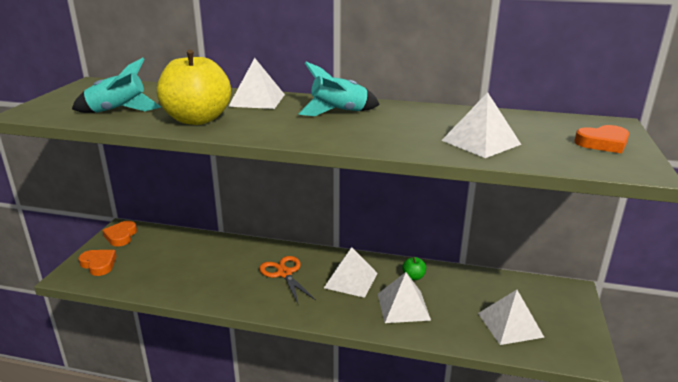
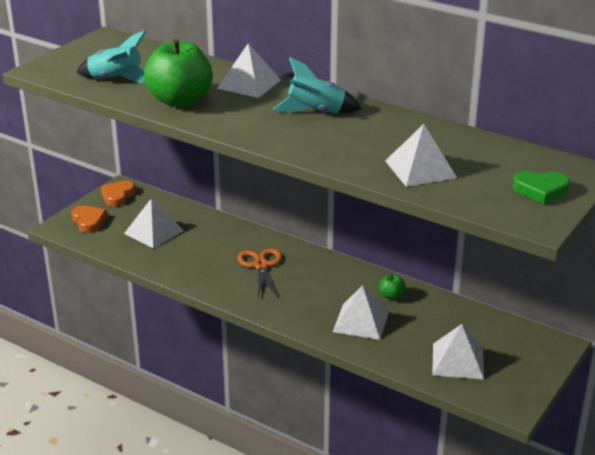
camera: 20 degrees right, 5 degrees up
yellow apple [157,50,231,125] -> green apple [144,38,213,108]
white pyramid [324,247,378,298] -> white pyramid moved to [124,198,184,248]
orange heart [574,125,629,154] -> green heart [513,171,570,204]

